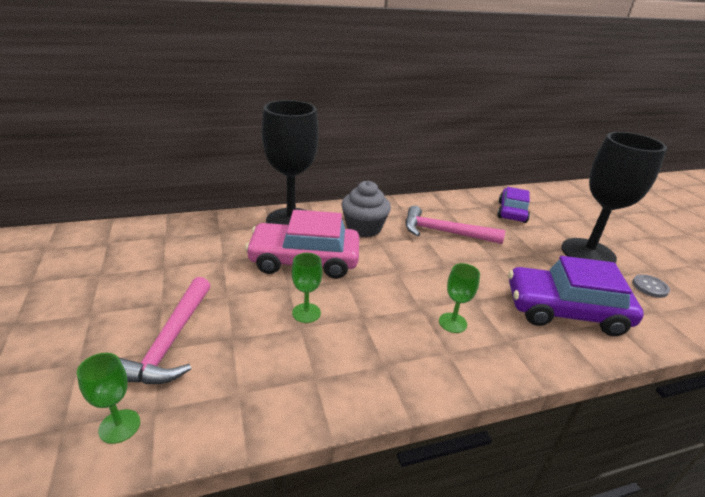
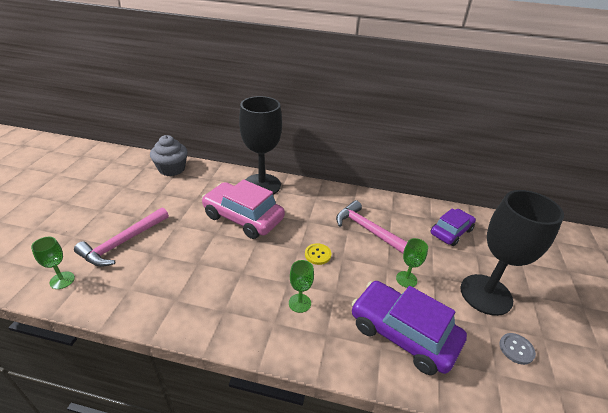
camera: 30 degrees right, 5 degrees up
green goblet [292,253,322,323] -> green goblet moved to [396,238,428,288]
grey cupcake [342,181,391,237] -> grey cupcake moved to [150,135,188,176]
none -> yellow button [305,243,331,265]

